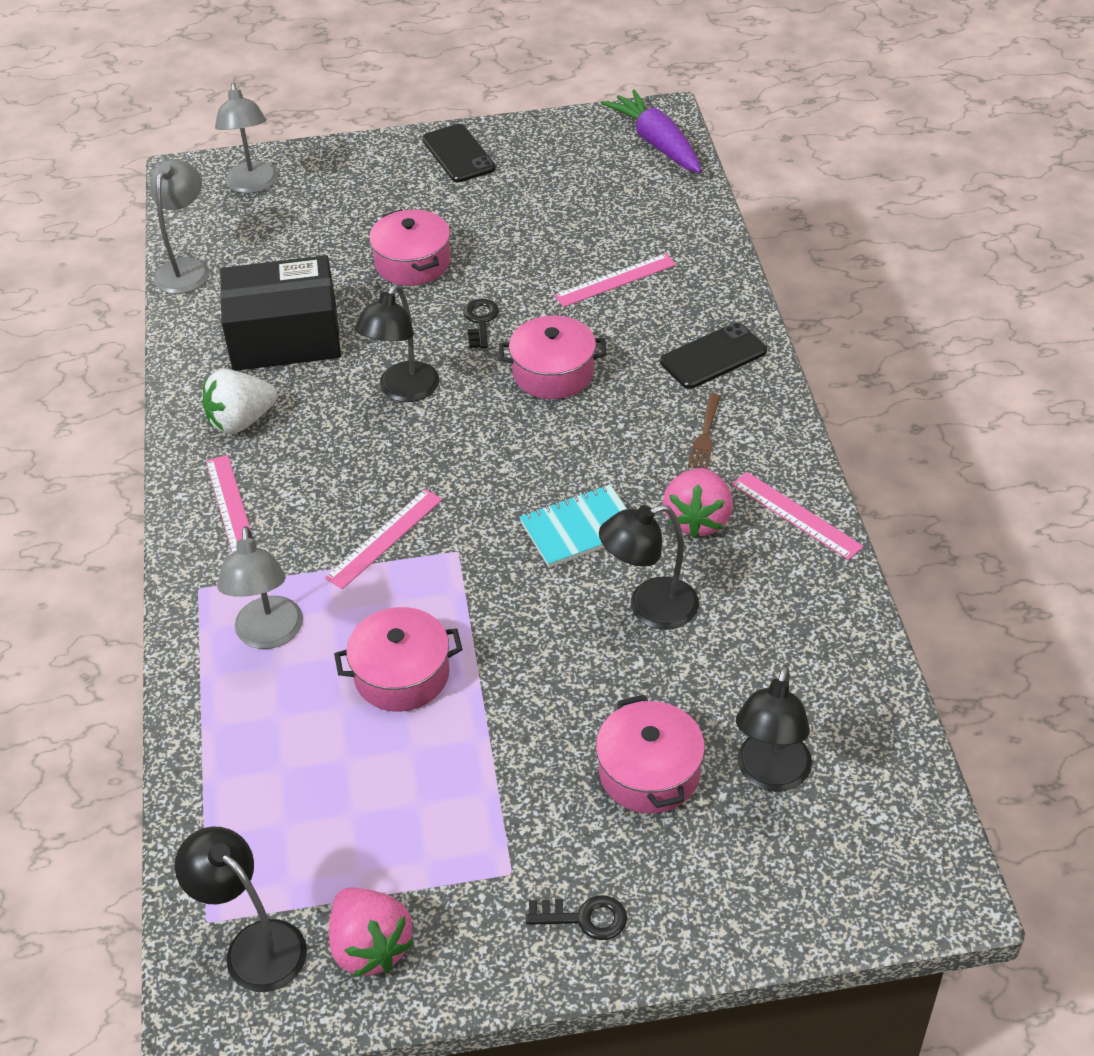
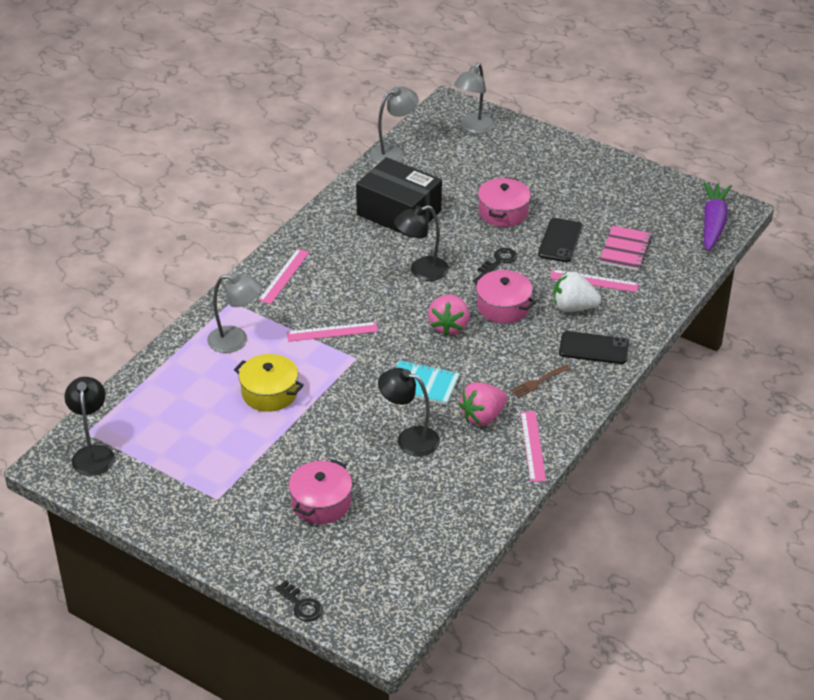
camera: 40 degrees right, 5 degrees down
white strawberry [202,369,277,434] -> white strawberry moved to [554,272,601,312]
grey lamp [217,526,303,649] -> grey lamp turned 120 degrees counterclockwise [207,273,262,353]
pink strawberry [329,888,414,977] -> pink strawberry moved to [428,295,470,336]
pink pot [334,607,463,712] -> yellow pot [234,354,304,412]
black phone [422,124,496,182] -> black phone moved to [538,218,582,262]
black key [526,895,627,940] -> black key moved to [275,580,323,622]
black lamp [736,666,812,792] -> none
none -> pink notebook [600,225,652,271]

